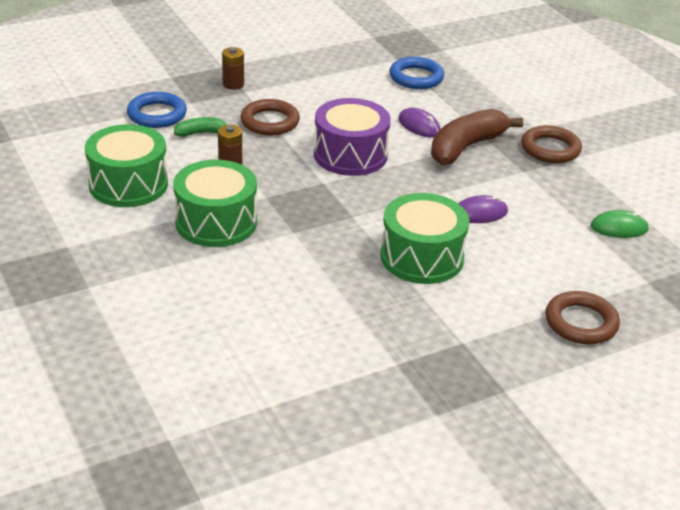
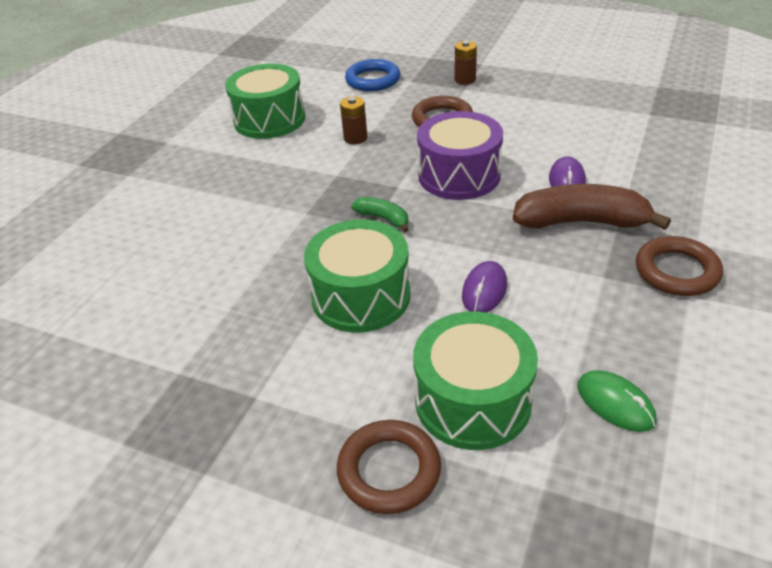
camera: 55 degrees right, 5 degrees up
green drum [173,160,257,247] -> green drum moved to [413,311,538,450]
green banana [174,117,227,137] -> green banana moved to [351,197,409,232]
blue ring [390,57,444,89] -> none
purple mouse [458,195,508,223] -> purple mouse turned 75 degrees clockwise [462,261,507,313]

